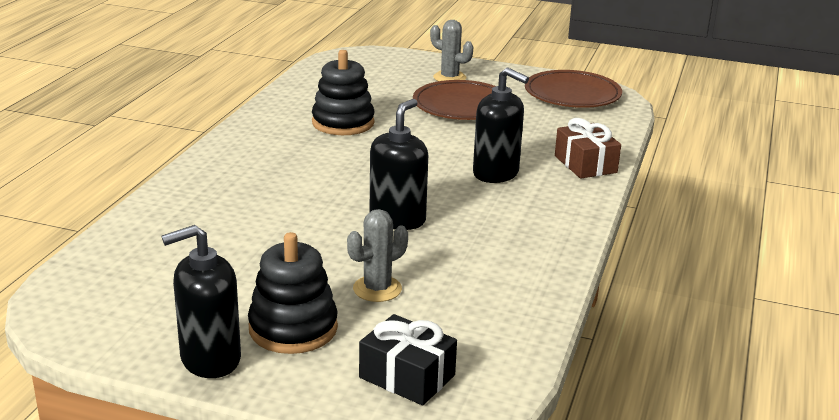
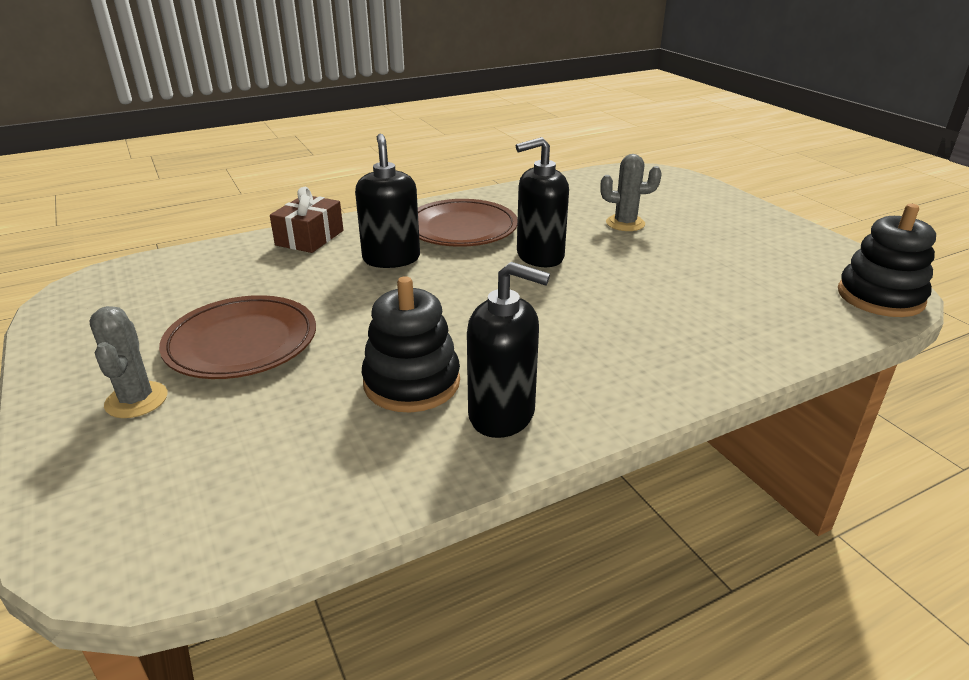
camera: 135 degrees left, 5 degrees up
black soap dispenser [162,225,241,378] -> black soap dispenser moved to [467,262,550,438]
black stacking toy [248,232,338,354] -> black stacking toy moved to [838,204,936,317]
black gift [359,314,457,405] -> none
brown plate [525,70,622,108] -> brown plate moved to [418,199,518,247]

